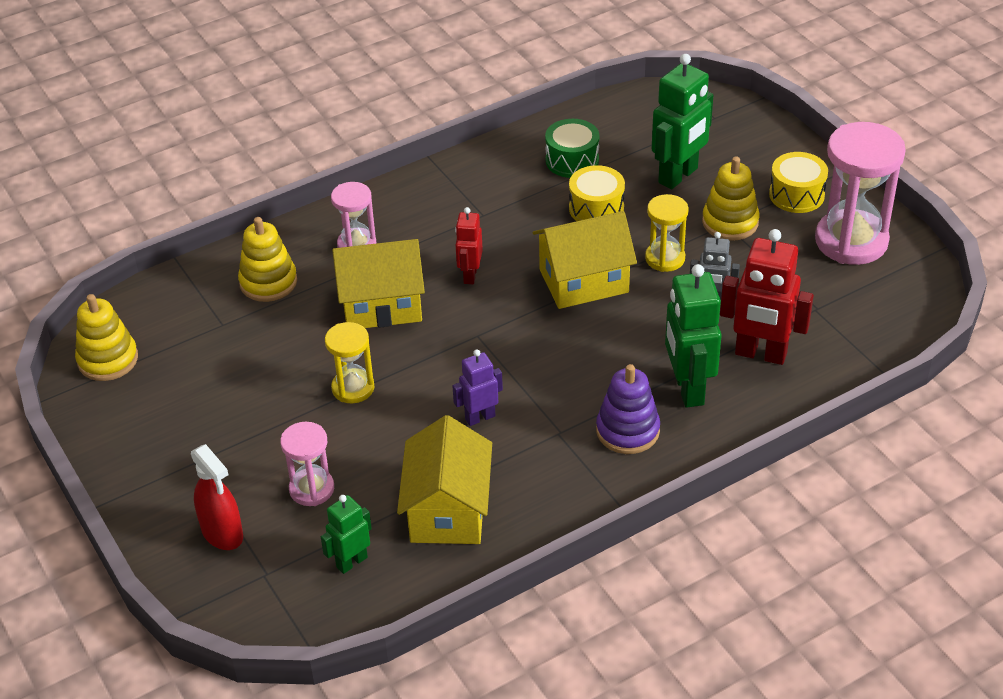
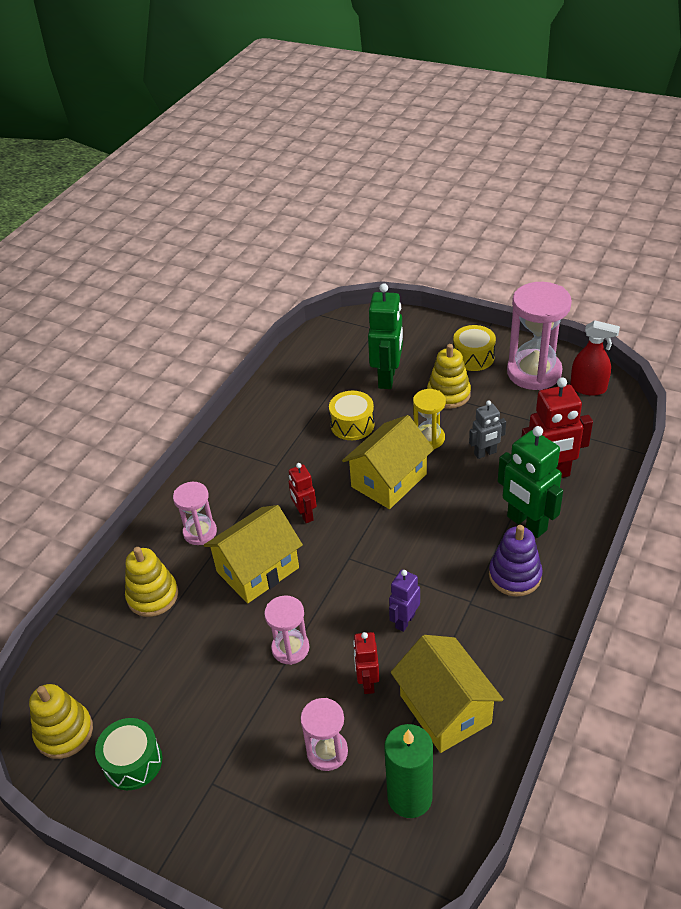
camera: 30 degrees left, 0 degrees up
red spray bottle [191,444,243,550] -> red spray bottle moved to [570,320,620,396]
green robot [321,495,372,574] -> green candle [384,724,433,818]
yellow hourglass [325,322,374,403] -> pink hourglass [264,595,310,665]
green drum [545,119,600,178] -> green drum moved to [95,718,162,790]
none -> red robot [353,632,380,694]

